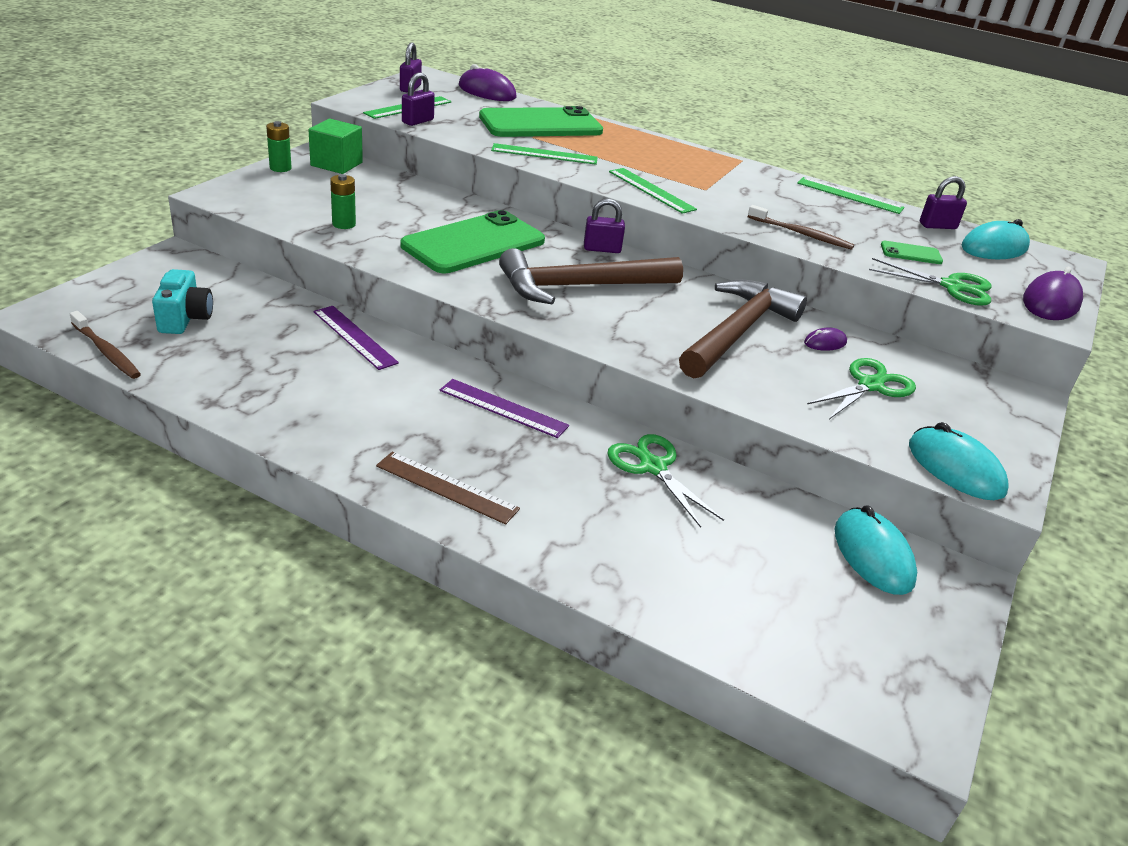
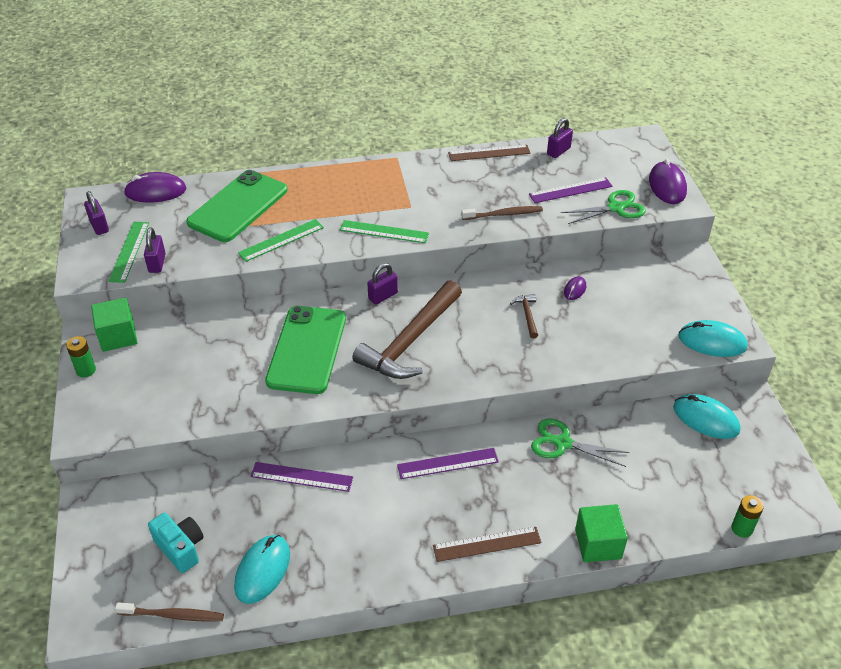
camera: 35 degrees left, 10 degrees up
green battery [330,174,356,229] -> green battery moved to [731,495,764,538]
brown hammer [679,280,807,378] -> brown hammer [510,294,538,339], size x0.41
green ruler [797,177,904,214] -> brown ruler [448,145,530,161]
green scissors [807,358,916,419] -> none
green phone [881,241,943,264] -> purple ruler [529,177,613,203]
turquoise mouse [962,219,1030,259] -> turquoise mouse moved to [234,535,290,604]
none -> green cube [575,504,628,562]

